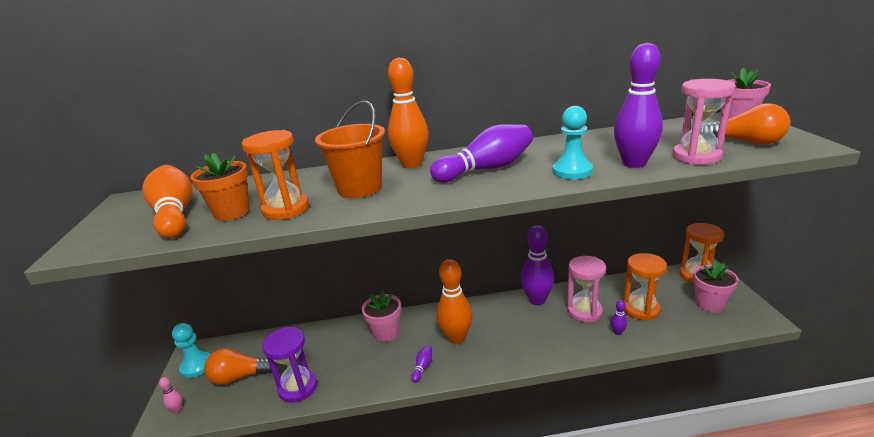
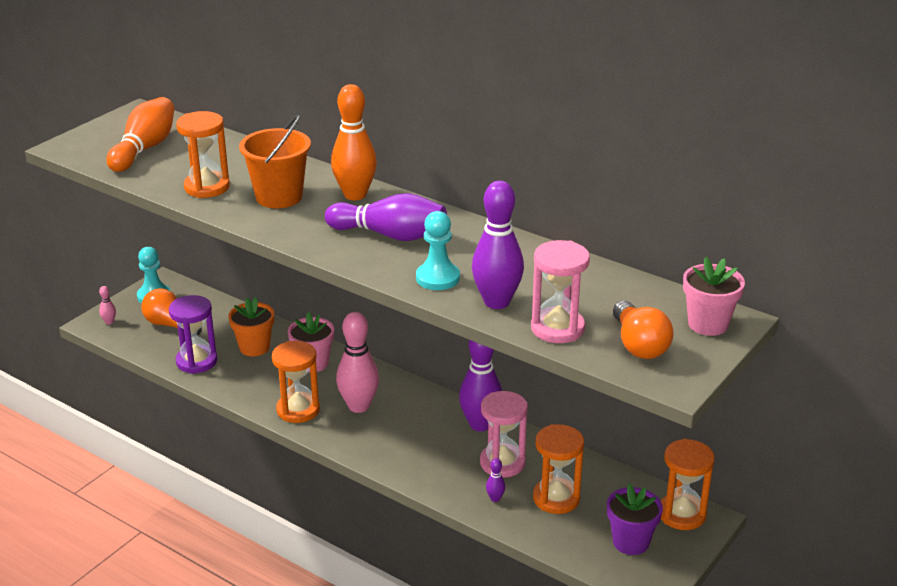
camera: 40 degrees right, 5 degrees up
orange flower pot [190,153,250,221] -> orange flower pot moved to [228,297,274,356]
purple bowling pin [411,346,432,383] -> orange hourglass [272,341,320,423]
orange bowling pin [437,259,472,344] -> pink bowling pin [336,312,379,413]
pink flower pot [693,261,739,313] -> purple flower pot [607,483,663,555]

